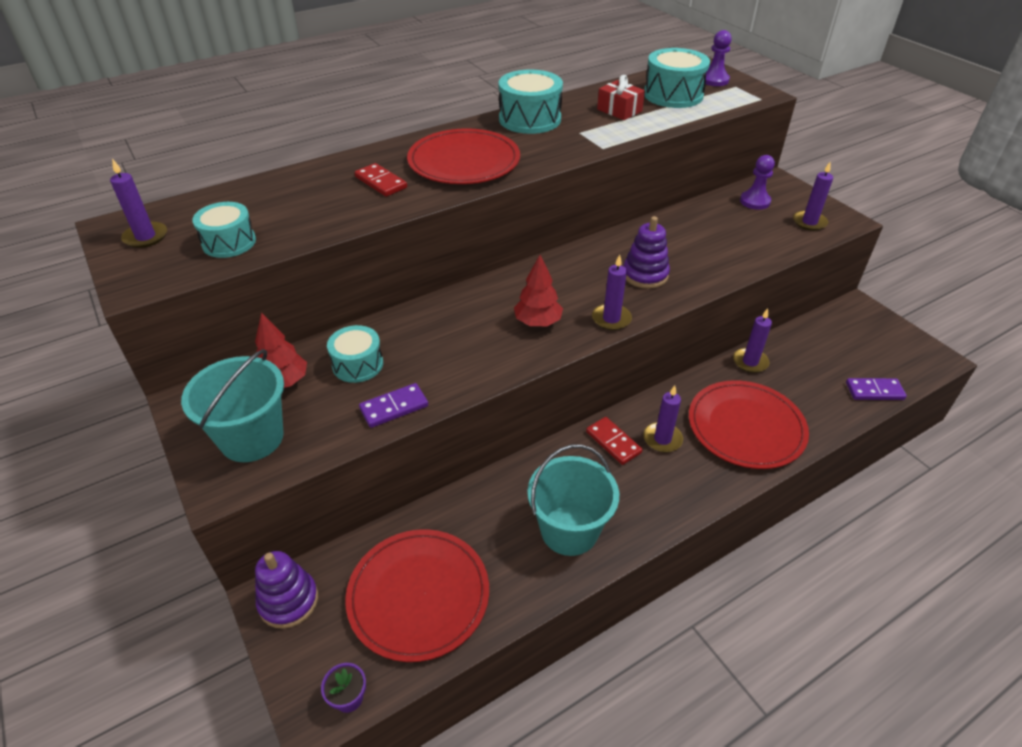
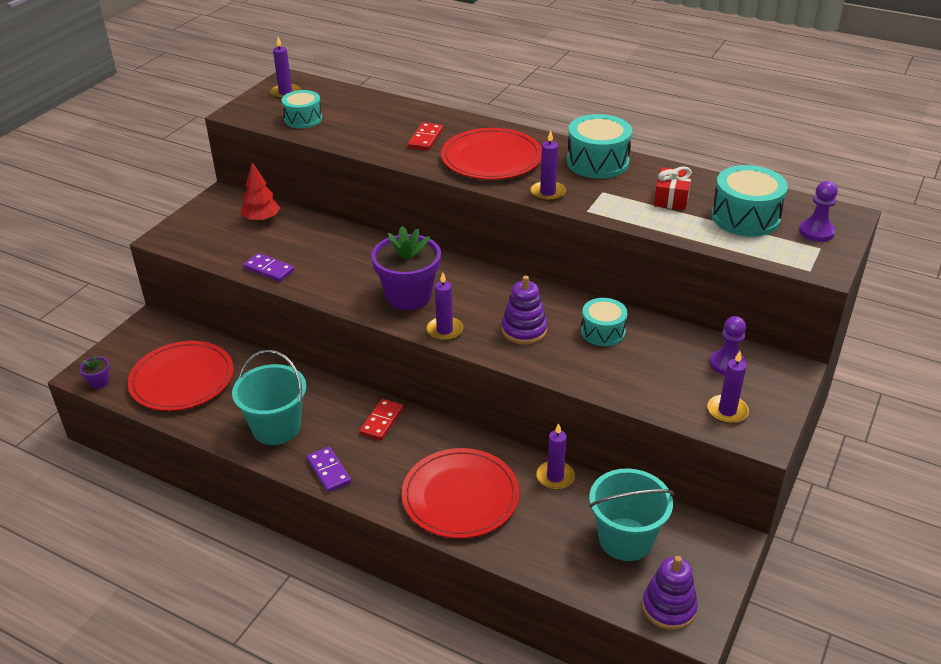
camera: 60 degrees right, 5 degrees down
turquoise bucket [181,349,284,462] -> turquoise bucket moved to [589,468,674,561]
purple stacking toy [255,551,318,629] -> purple stacking toy moved to [642,556,698,630]
turquoise drum [327,325,383,383] -> turquoise drum moved to [581,298,627,346]
red tree [514,255,563,326] -> purple flower pot [371,226,441,310]
purple candle [643,385,683,452] -> purple candle moved to [530,130,566,201]
purple domino [846,378,907,400] -> purple domino moved to [307,447,351,492]

